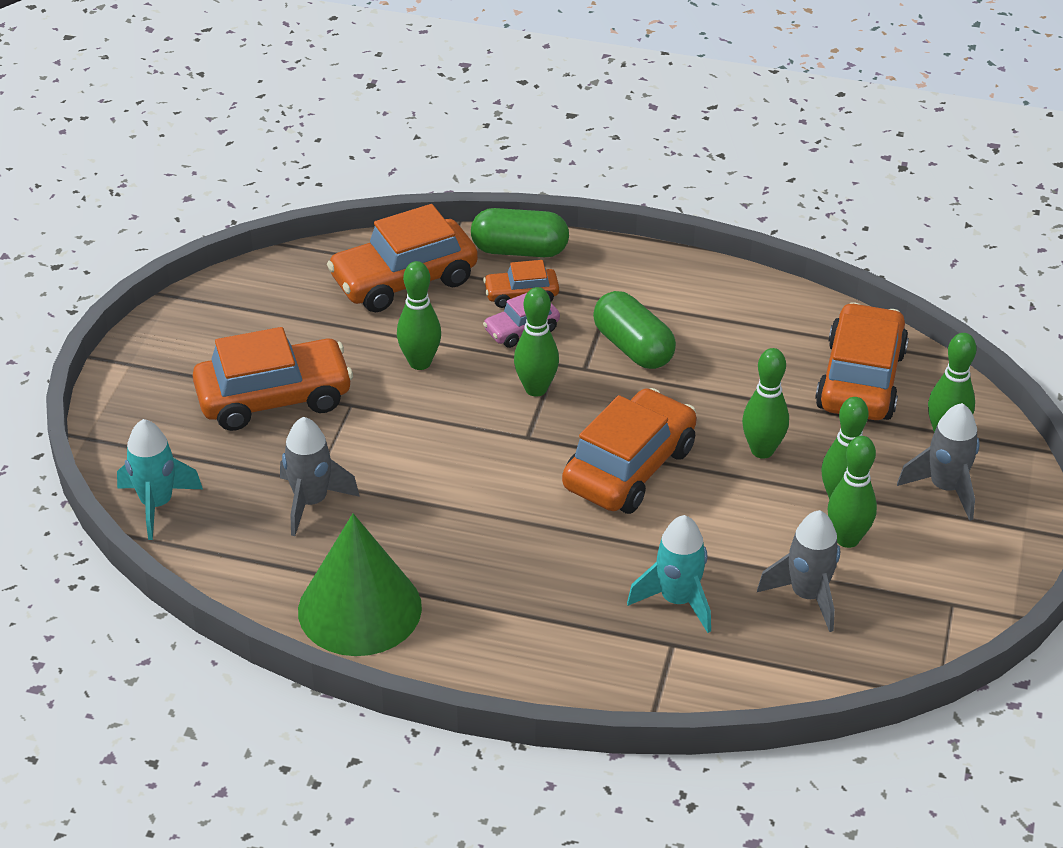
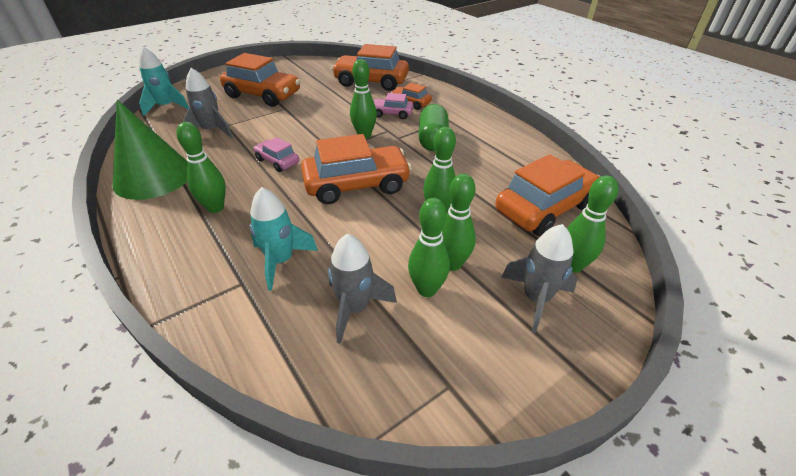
camera: 40 degrees right, 0 degrees up
green bowling pin [397,261,441,370] -> green bowling pin moved to [176,122,226,213]
green capsule [471,208,569,257] -> none
none -> pink car [254,137,299,172]

